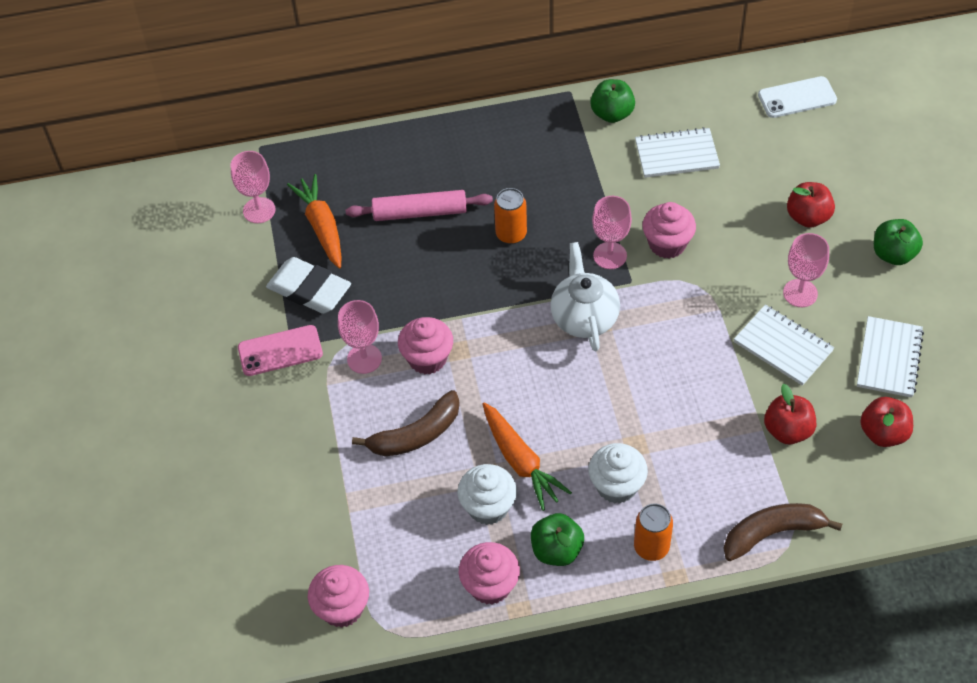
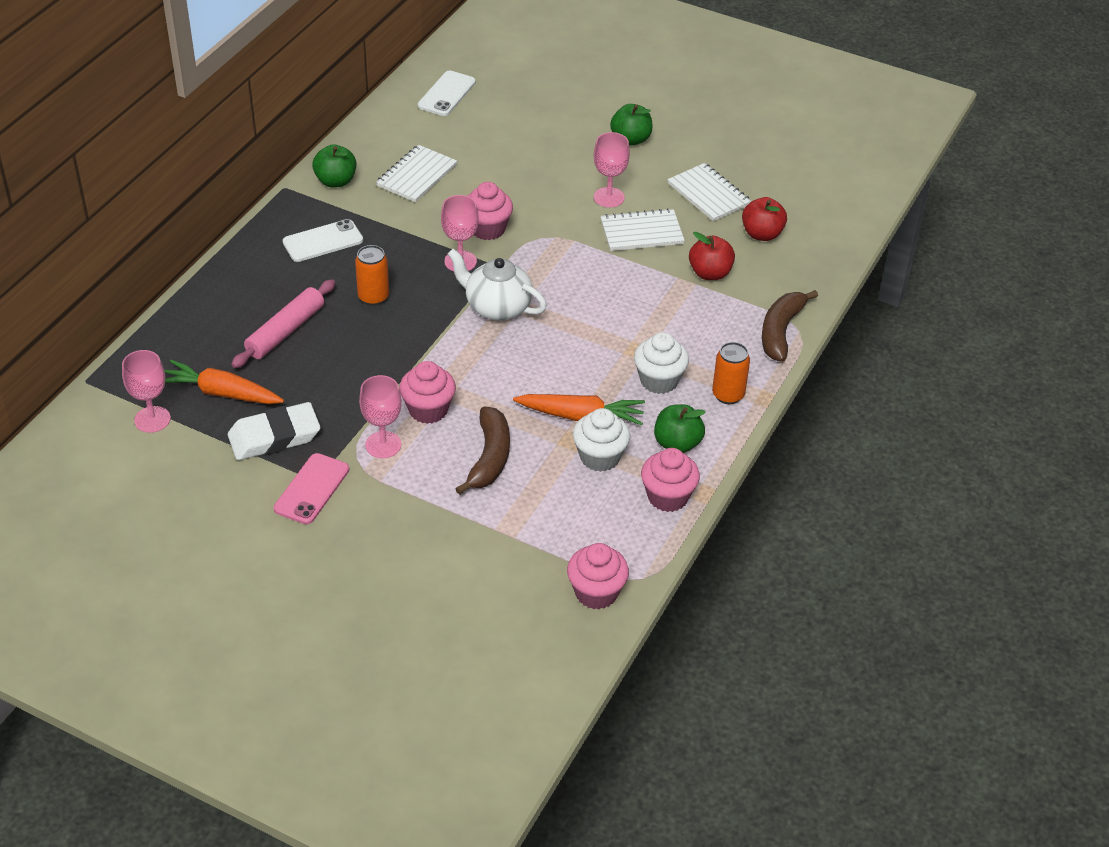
camera: 55 degrees left, 10 degrees down
red apple [787,182,835,228] -> none
none -> white phone [283,219,363,262]

